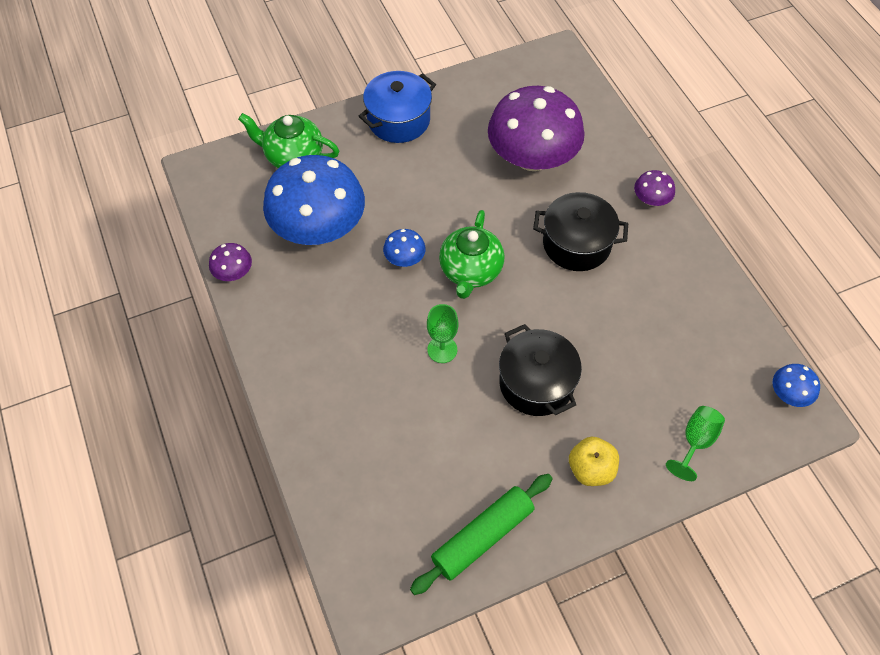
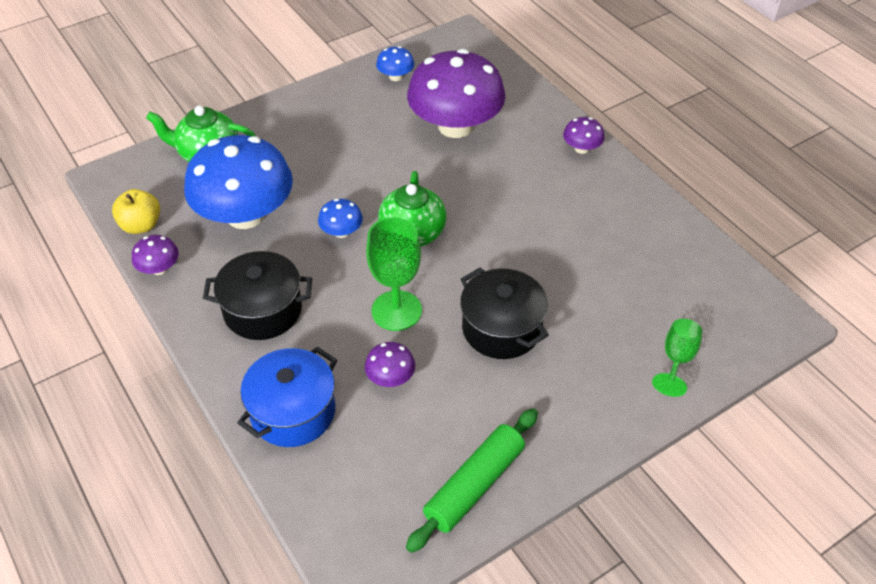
camera: 10 degrees left, 10 degrees down
blue pot [358,71,436,143] -> blue pot moved to [237,346,337,447]
green goblet [427,304,458,363] -> green goblet [366,217,422,331], size x1.57
black pot [533,192,628,271] -> black pot moved to [203,251,312,340]
yellow apple [569,437,619,486] -> yellow apple moved to [112,189,160,234]
blue mushroom [773,364,820,407] -> blue mushroom moved to [376,46,415,81]
none -> purple mushroom [365,342,415,387]

